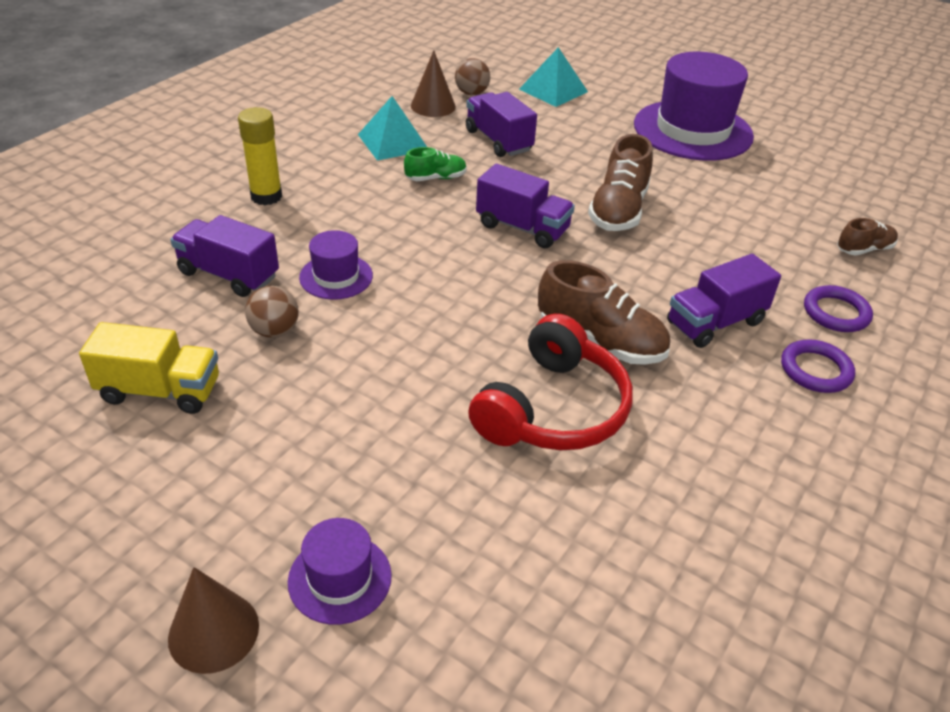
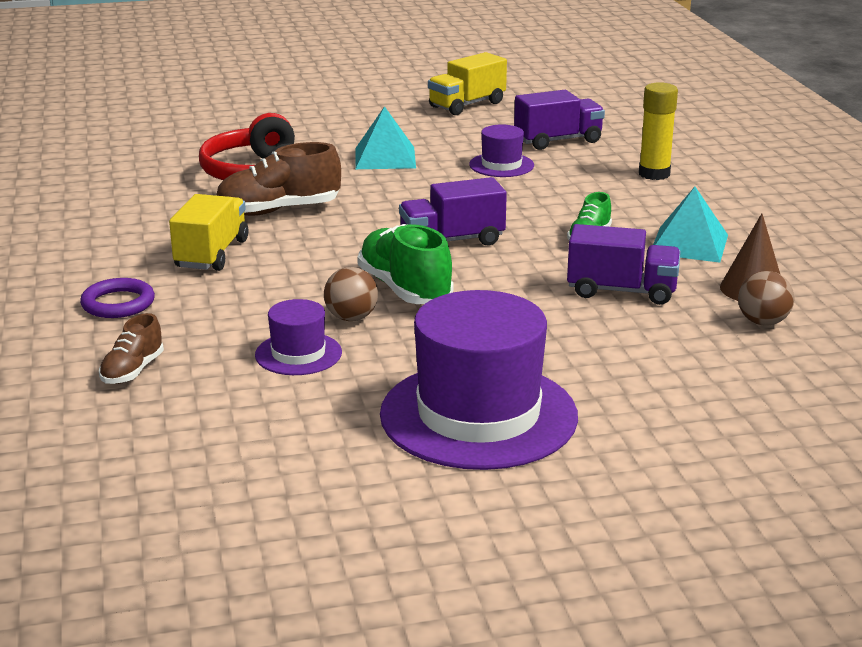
camera: 135 degrees right, 15 degrees down
brown cone [168,567,259,674] -> none
brown ball [245,286,299,338] -> brown ball moved to [324,267,378,321]
purple hat [288,518,392,625] -> purple hat moved to [255,299,342,375]
turquoise pyramid [519,47,588,107] -> turquoise pyramid moved to [355,106,416,169]
brown shoe [588,134,653,231] -> green shoe [357,224,454,304]
purple truck [667,254,781,348] -> yellow truck [169,194,248,271]
purple ring [781,340,855,393] -> none

